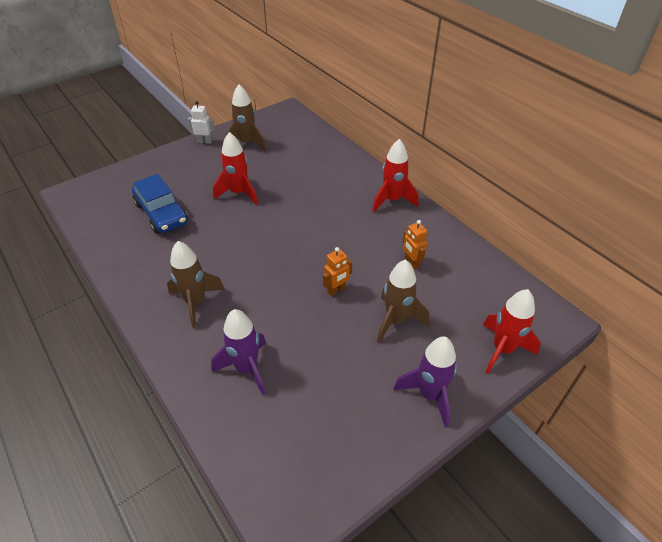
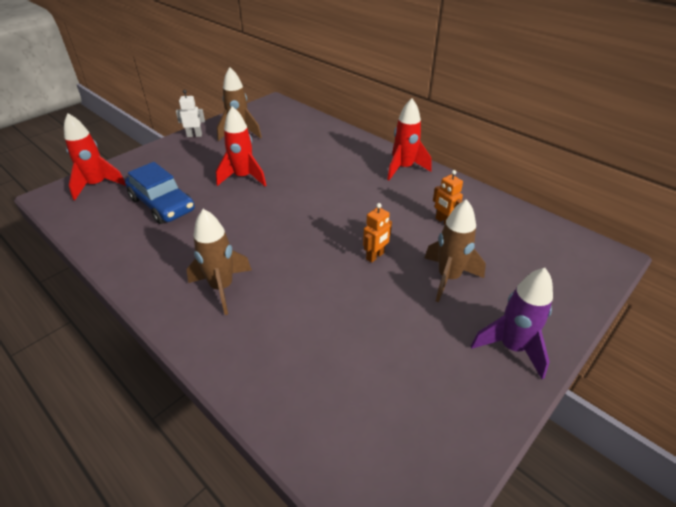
camera: 10 degrees left, 5 degrees down
purple rocket [211,309,266,395] -> none
red rocket [483,289,541,374] -> red rocket moved to [64,113,126,201]

